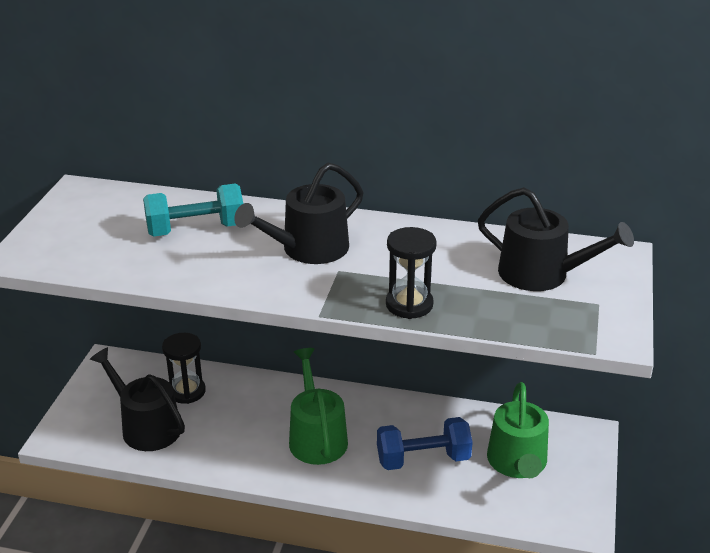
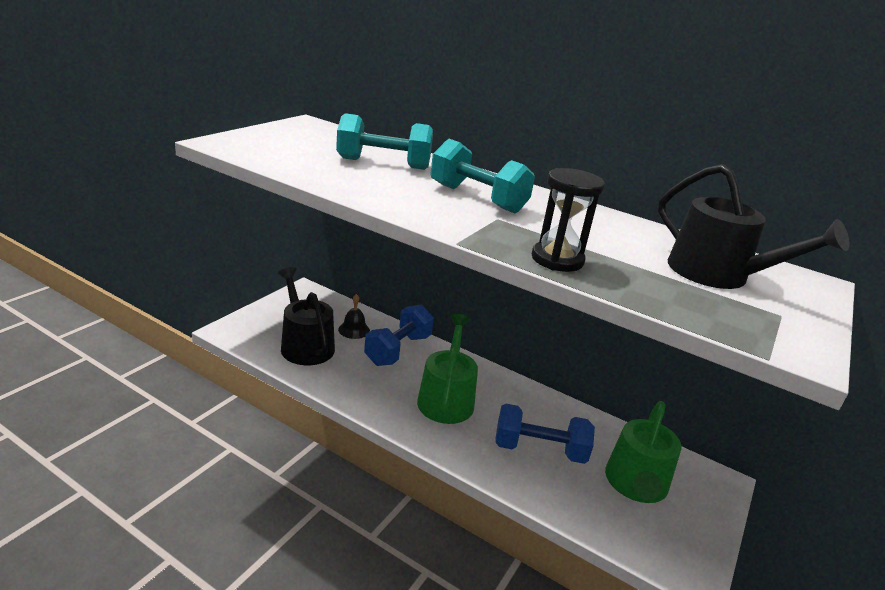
camera: 15 degrees right, 5 degrees down
black hourglass [162,333,206,404] -> black bell [338,294,370,339]
black watering can [234,162,363,264] -> turquoise dumbbell [430,139,535,214]
none -> blue dumbbell [364,305,434,366]

